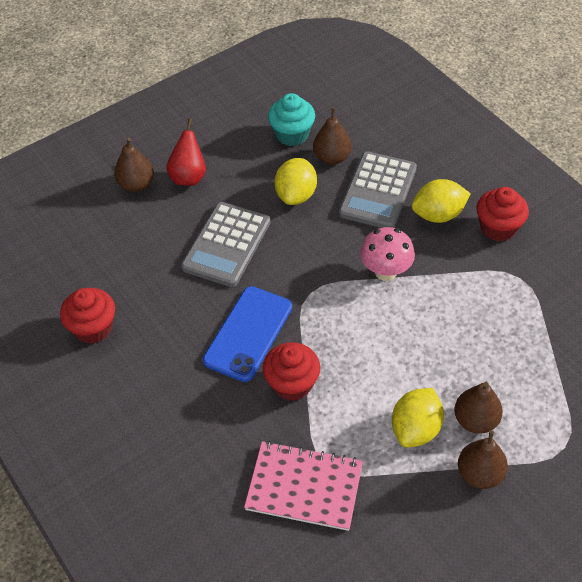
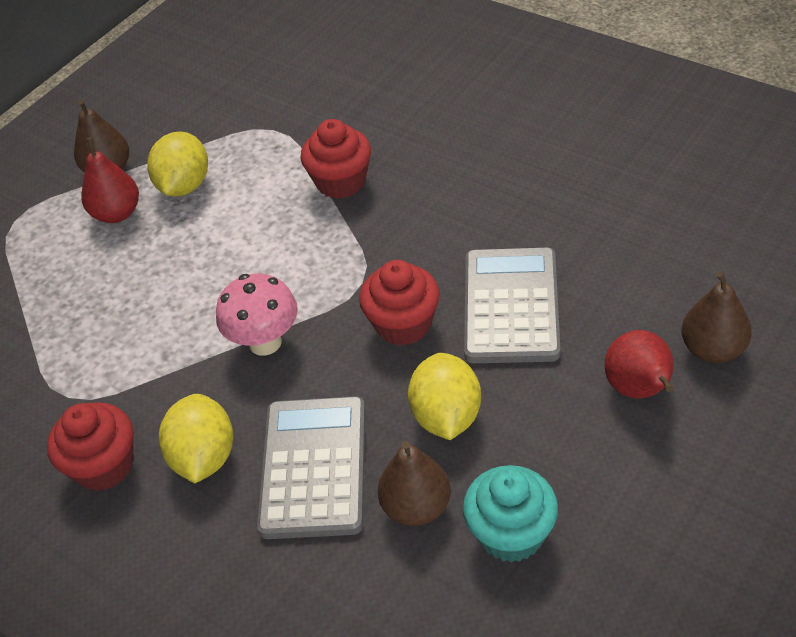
camera: 165 degrees right, 5 degrees down
red cupcake [60,288,115,344] -> red cupcake moved to [359,260,440,346]
blue phone [203,286,292,382] -> none
pink notebook [244,441,363,531] -> none
yellow lemon [412,179,471,223] -> yellow lemon turned 60 degrees counterclockwise [159,394,233,483]
brown pear [454,382,503,434] -> red pear [81,138,139,223]

